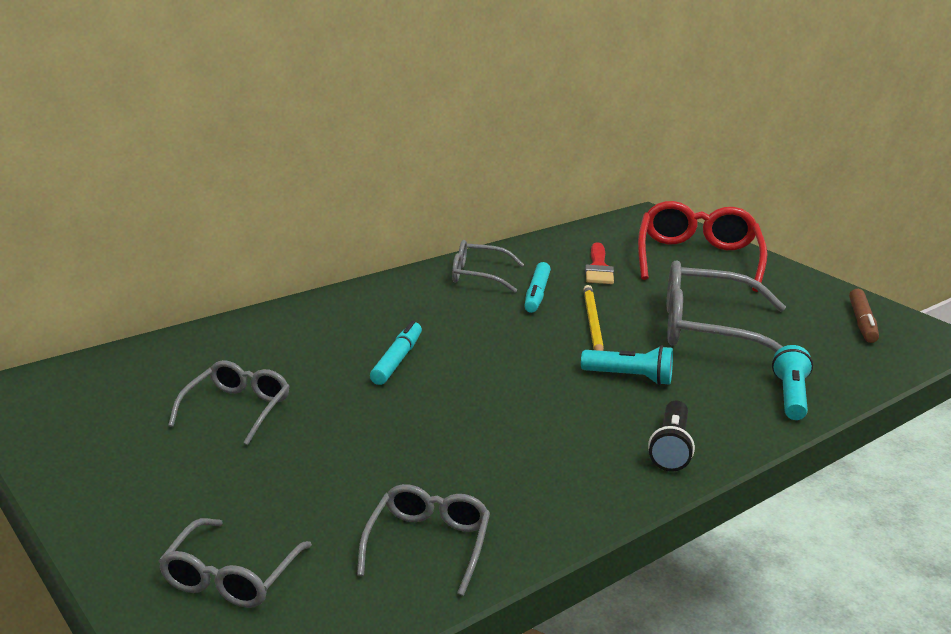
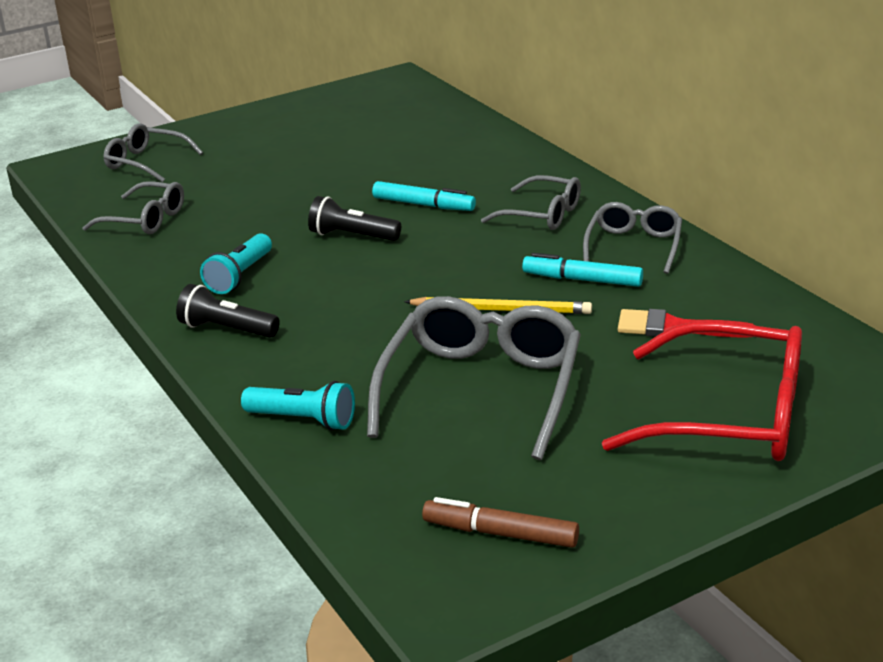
camera: 100 degrees right, 5 degrees up
grey glasses [168,360,290,445] -> grey glasses moved to [481,175,581,230]
turquoise flashlight [581,345,673,385] -> turquoise flashlight moved to [200,233,272,294]
none -> black flashlight [308,196,401,241]

